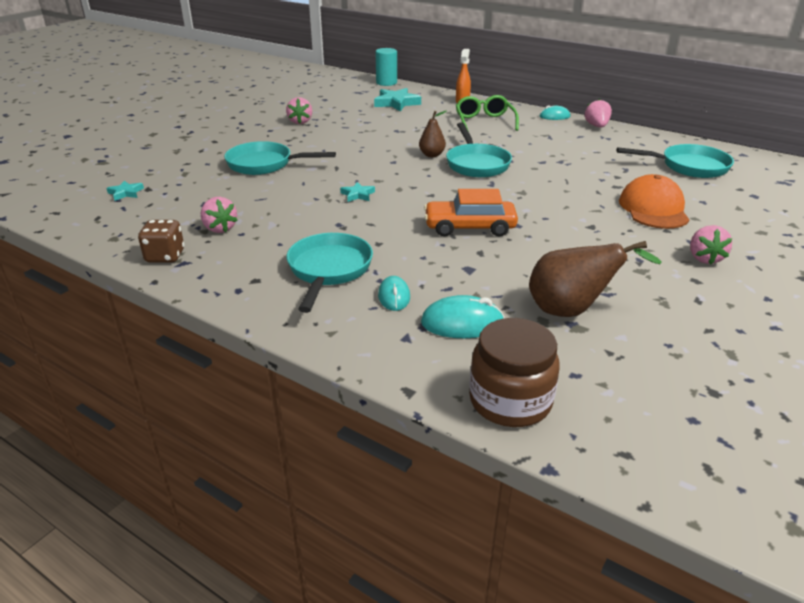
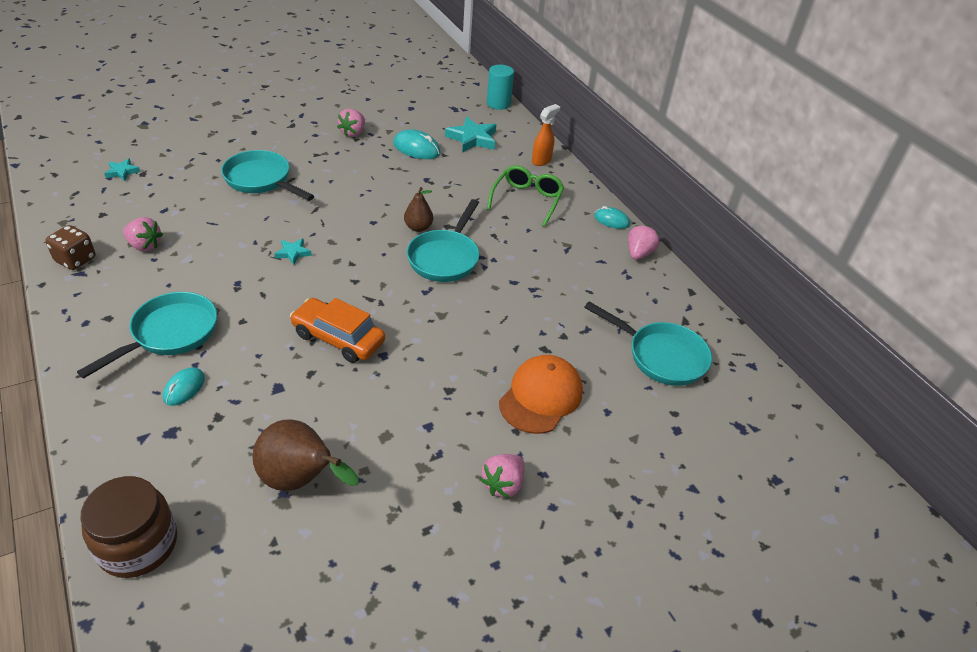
camera: 25 degrees right, 10 degrees up
pink strawberry [201,197,237,233] -> pink strawberry turned 60 degrees counterclockwise [123,217,163,251]
turquoise mouse [421,295,505,338] -> turquoise mouse moved to [393,129,441,159]

